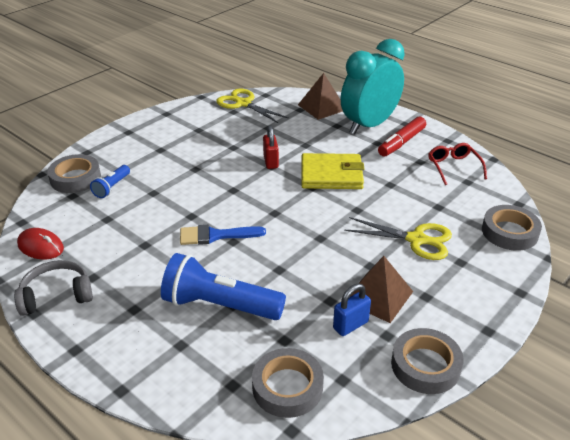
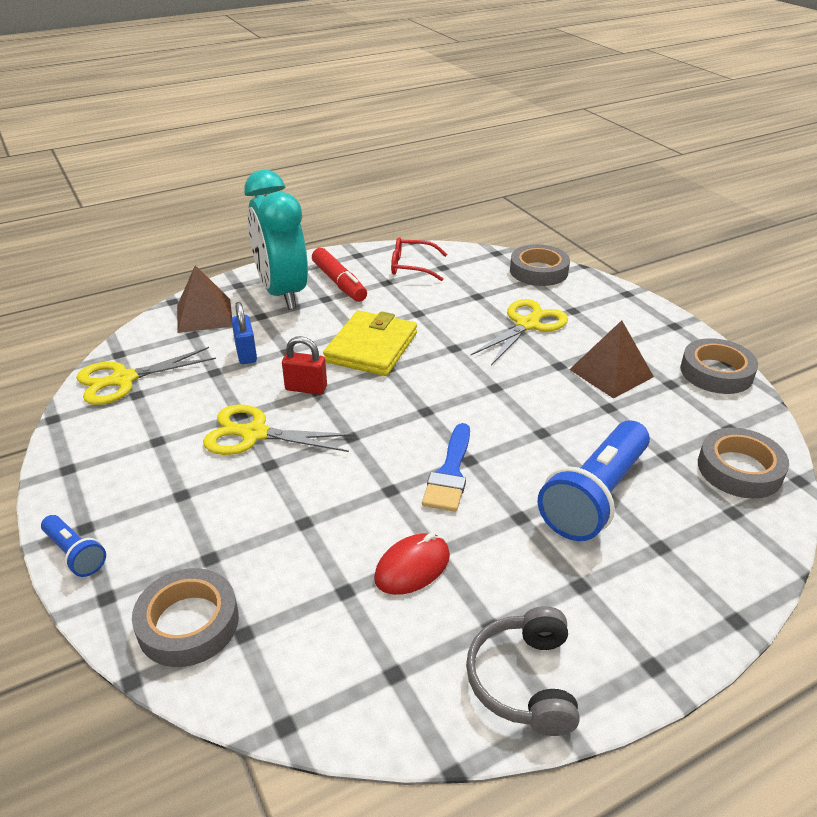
camera: 70 degrees left, 0 degrees up
red mouse [17,228,64,260] -> red mouse moved to [374,533,450,595]
blue flashlight [90,165,130,198] -> blue flashlight moved to [41,515,106,577]
blue padlock [333,284,371,336] -> blue padlock moved to [231,302,257,364]
none -> yellow scissors [203,404,355,455]

